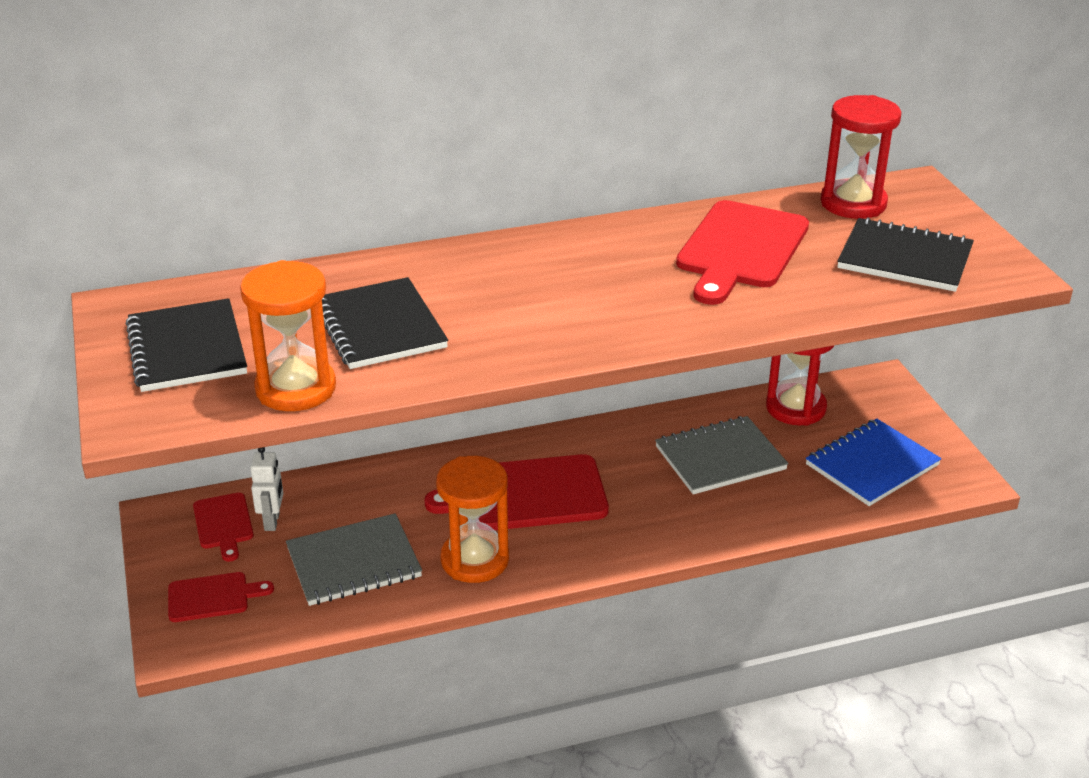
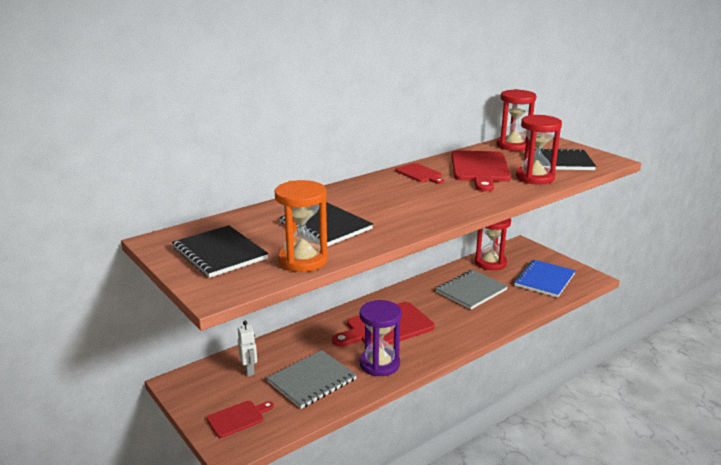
camera: 20 degrees left, 10 degrees down
red cutting board [193,493,254,562] -> red cutting board moved to [396,163,444,184]
orange hourglass [436,456,509,583] -> purple hourglass [360,300,402,376]
none -> red hourglass [516,115,562,185]

